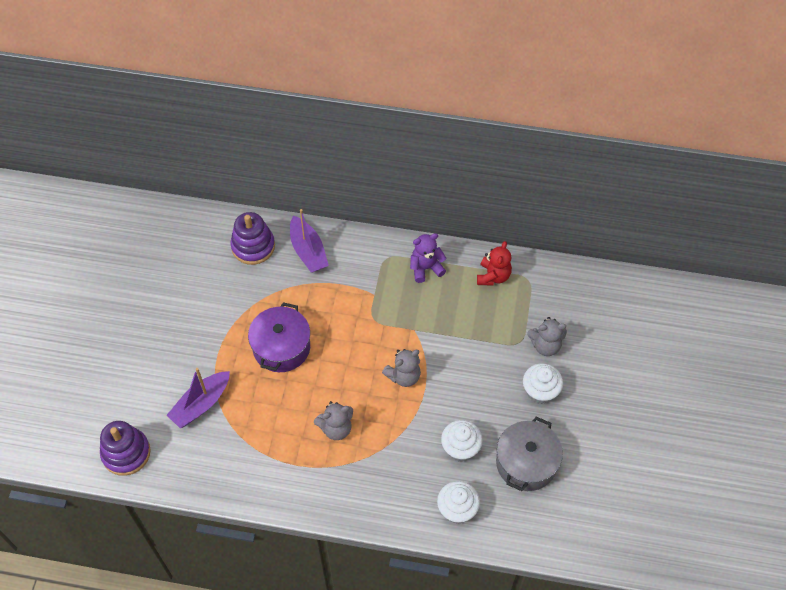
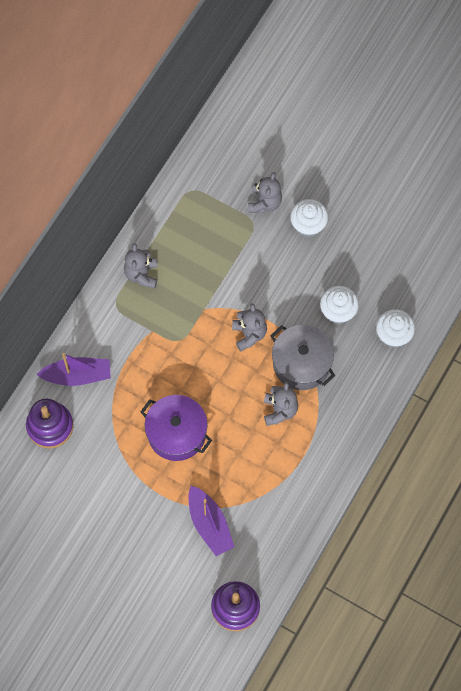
camera: 70 degrees left, 10 degrees up
purple teddy bear [410,233,446,283] -> grey teddy bear [124,243,158,289]
red teddy bear [477,241,512,285] -> none
grey pot [496,417,563,491] -> grey pot moved to [271,325,335,390]

